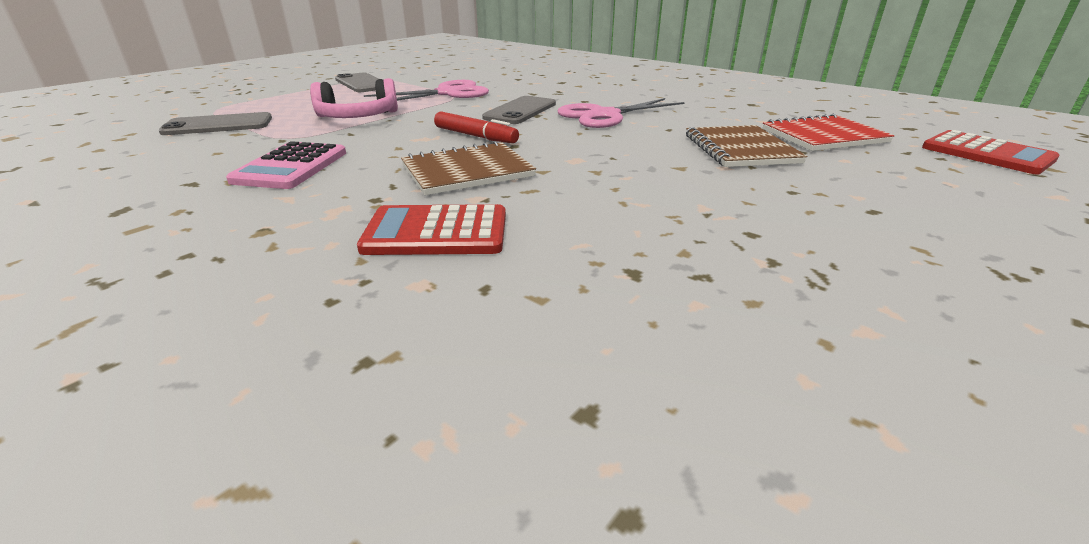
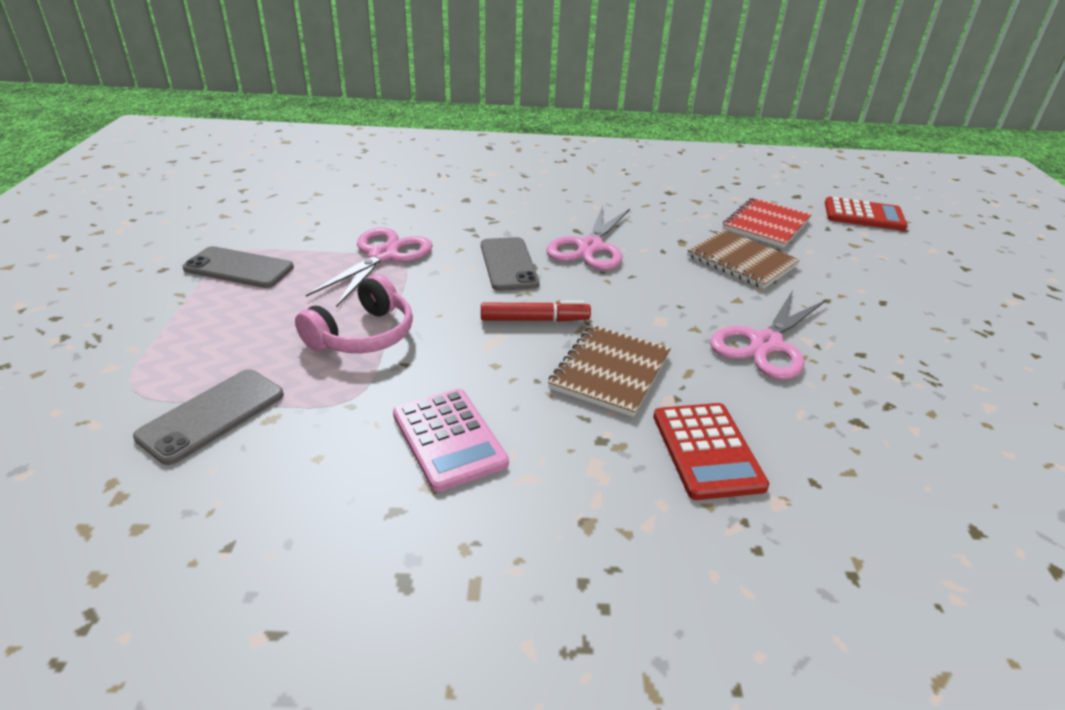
camera: 40 degrees left, 5 degrees up
red calculator [357,204,506,255] -> red calculator turned 60 degrees counterclockwise [653,403,769,500]
none -> pink scissors [710,290,826,380]

